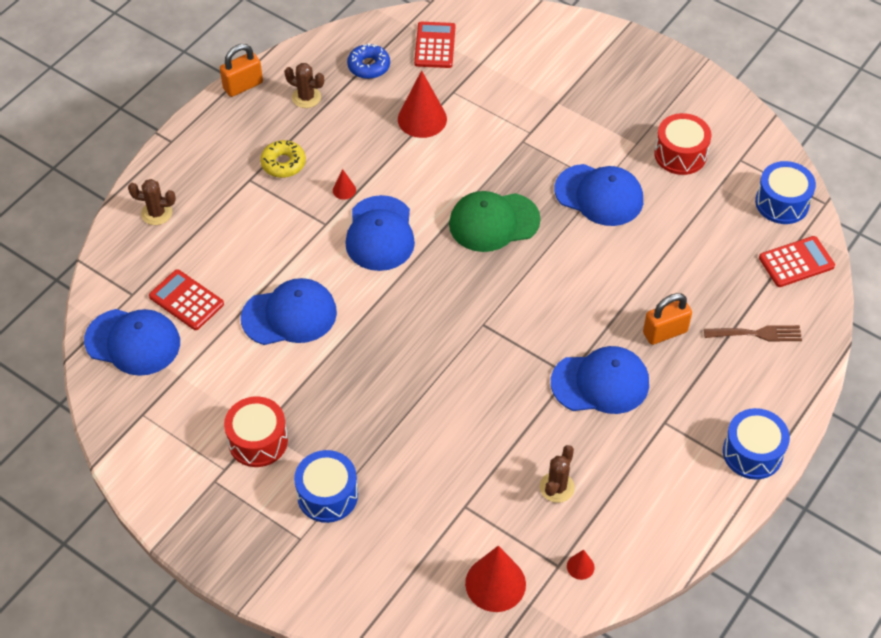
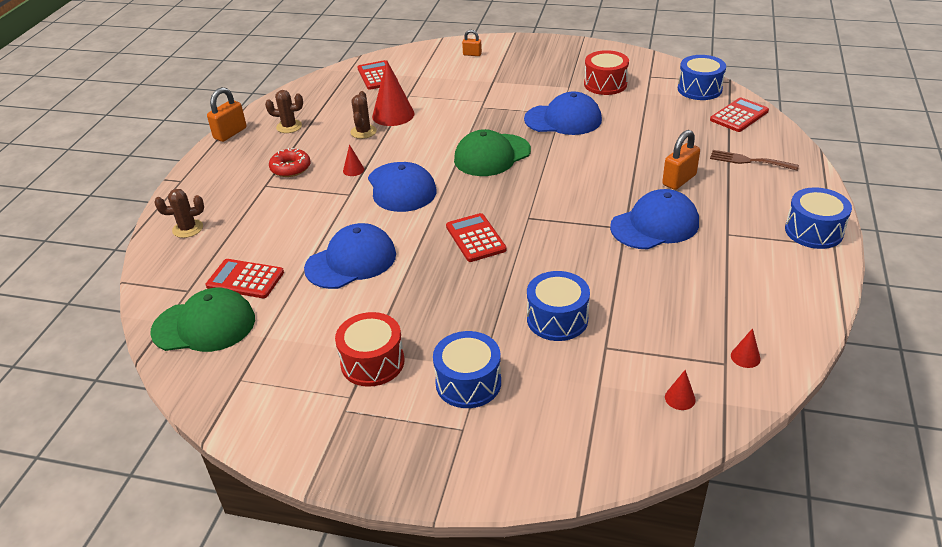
camera: 20 degrees left, 15 degrees down
blue cap [84,309,180,376] -> green cap [150,288,255,352]
yellow donut [260,140,306,178] -> red donut [269,148,310,177]
blue donut [347,43,390,79] -> none
red cone [465,546,526,612] -> red cone [665,370,696,410], size x0.46
brown cactus [540,445,575,503] -> brown cactus moved to [350,91,377,139]
brown fork [704,325,802,342] -> brown fork turned 135 degrees counterclockwise [710,150,799,171]
none -> red calculator [446,213,507,262]
none -> orange padlock [462,30,482,56]
none -> blue drum [527,271,590,341]

